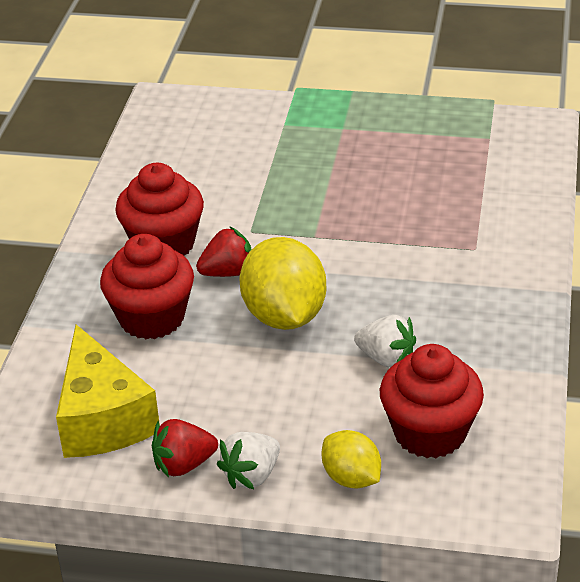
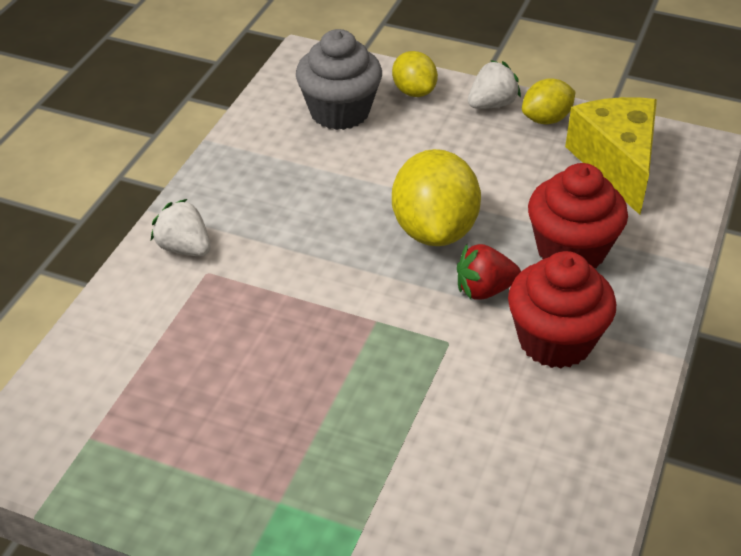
camera: 170 degrees left, 5 degrees up
red strawberry [152,419,218,477] -> yellow lemon [522,78,576,124]
white strawberry [354,315,416,368] -> white strawberry moved to [151,199,210,256]
red cupcake [380,344,484,458] -> grey cupcake [296,29,382,130]

